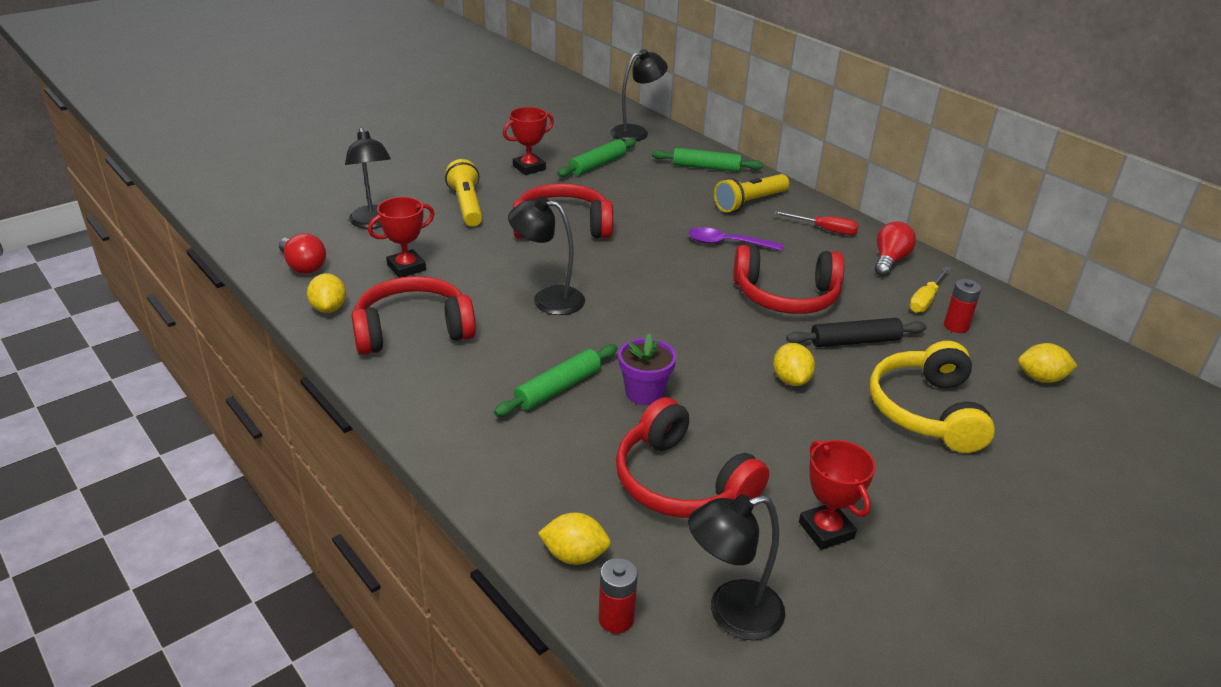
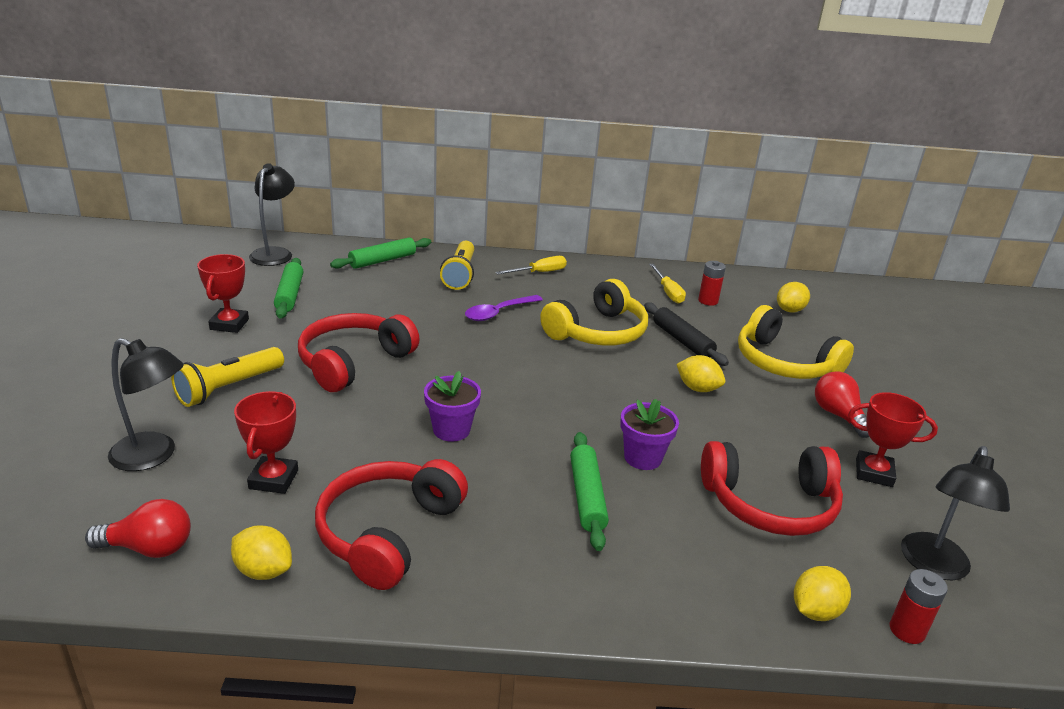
camera: 50 degrees left, 5 degrees down
yellow flashlight [445,159,483,227] -> yellow flashlight turned 75 degrees counterclockwise [171,347,284,407]
black lamp [508,197,585,315] -> purple flower pot [424,371,481,442]
red headphones [733,245,844,314] -> yellow headphones [540,279,648,345]
red screwdriver [774,211,859,235] -> yellow screwdriver [495,256,567,275]
black rolling pin [786,318,926,347] -> black rolling pin turned 60 degrees counterclockwise [644,302,729,366]
red light bulb [875,221,916,276] -> red light bulb moved to [815,371,869,438]

